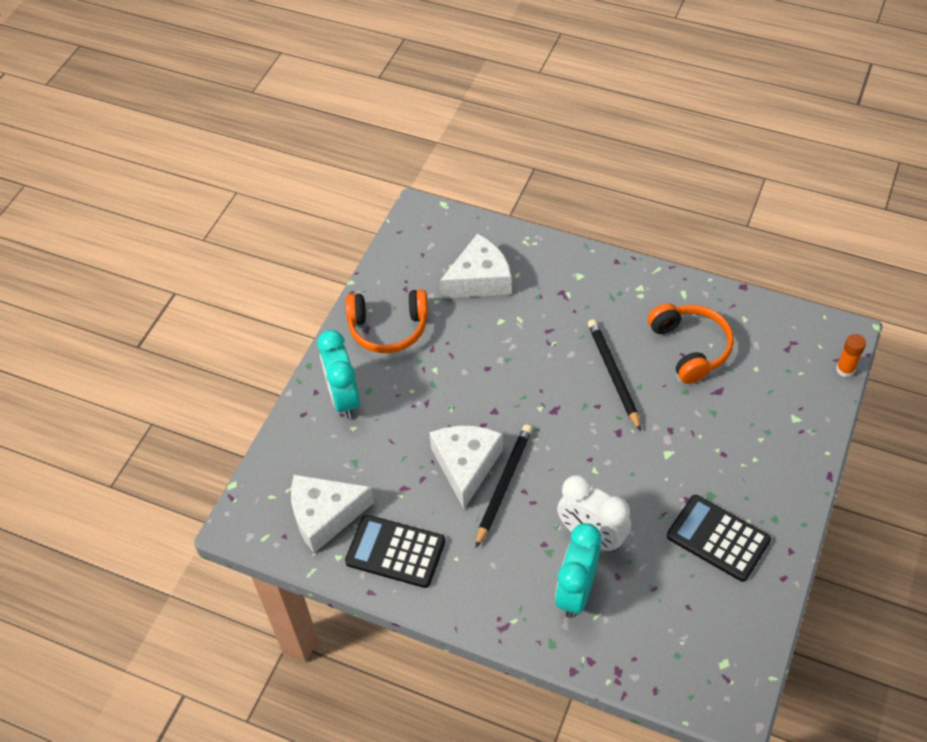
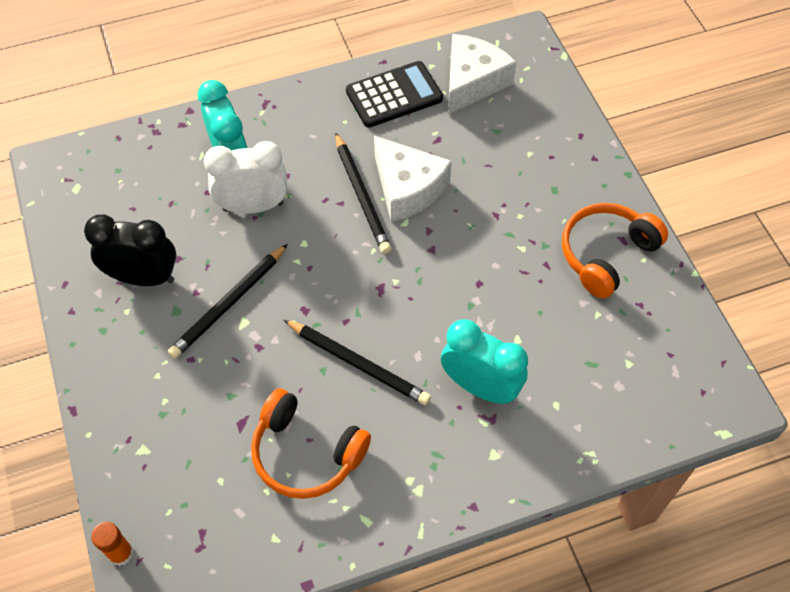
camera: 135 degrees right, 5 degrees up
turquoise clock [317,330,360,419] -> turquoise clock moved to [441,319,528,404]
white cheese [440,234,512,299] -> none
black calculator [667,495,771,582] -> black clock [84,215,176,286]
none -> black pencil [168,244,288,359]

